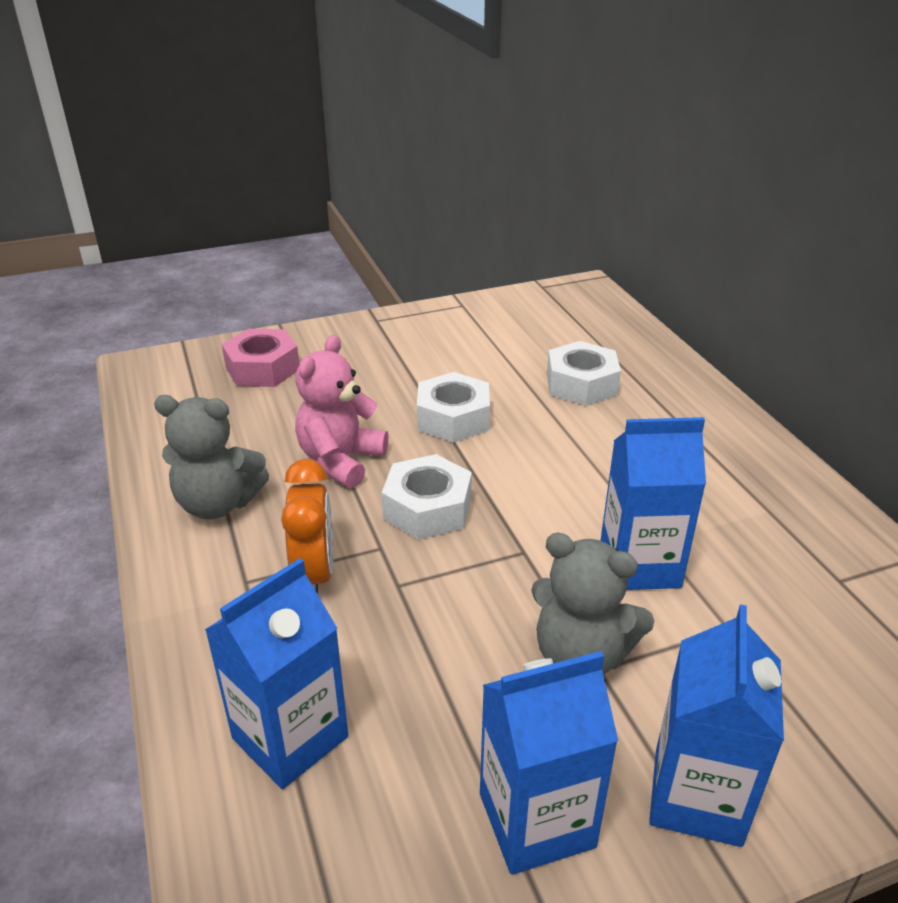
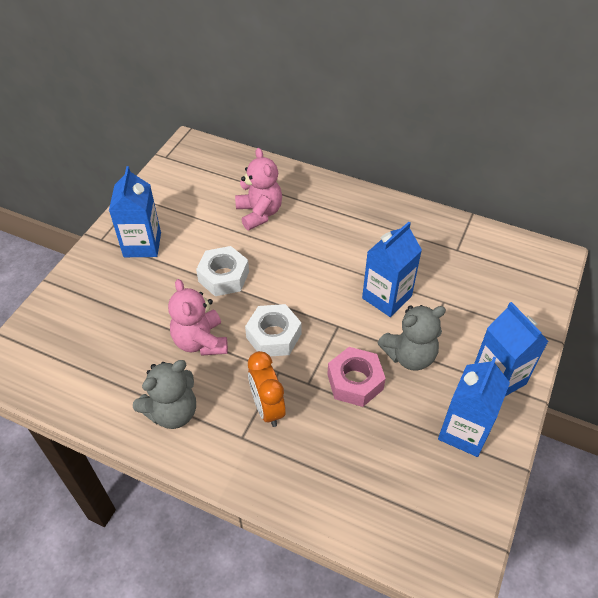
camera: 45 degrees left, 15 degrees up
blue carton [205,558,348,789] -> blue carton moved to [109,166,161,257]
pink nut [222,329,299,387] -> pink nut moved to [327,347,386,407]
orange clock [281,459,333,594] -> orange clock turned 150 degrees counterclockwise [248,351,286,427]
white nut [547,341,621,406] -> pink teddy bear [235,148,282,230]

